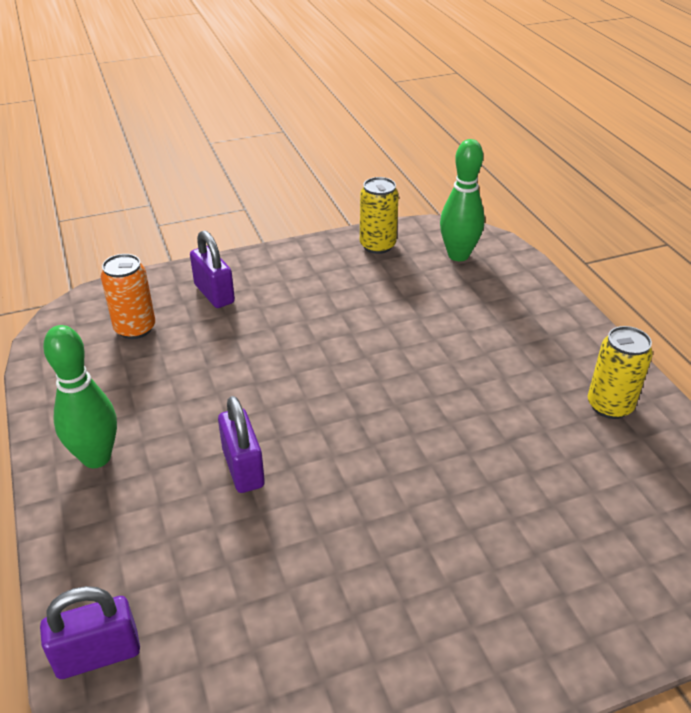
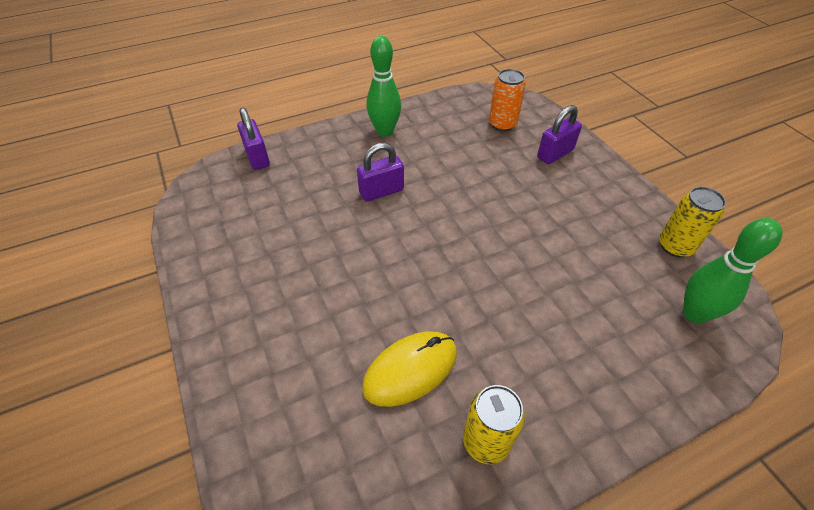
camera: 85 degrees right, 10 degrees up
none -> yellow mouse [362,331,457,407]

